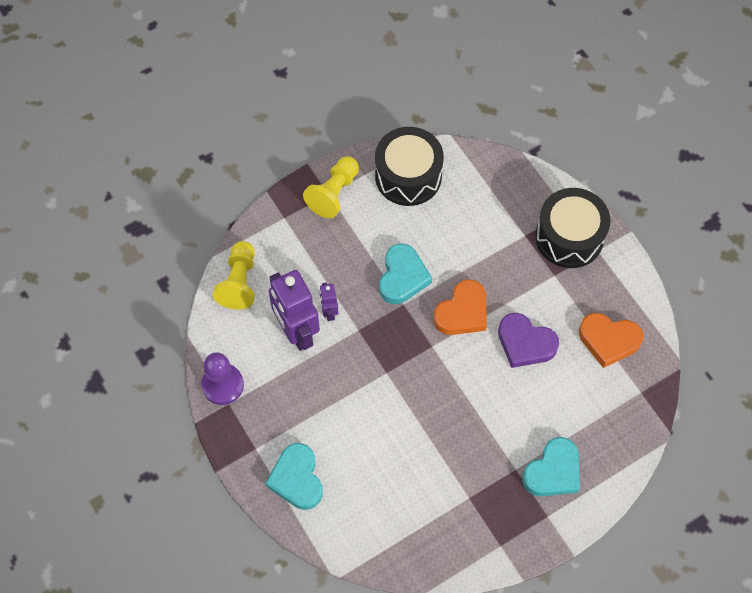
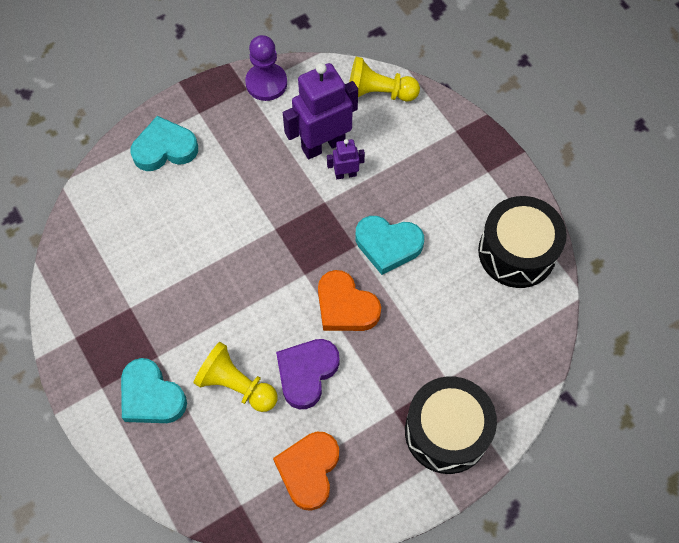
camera: 90 degrees right, 0 degrees up
yellow pawn [303,156,359,218] -> yellow pawn moved to [194,342,277,412]

